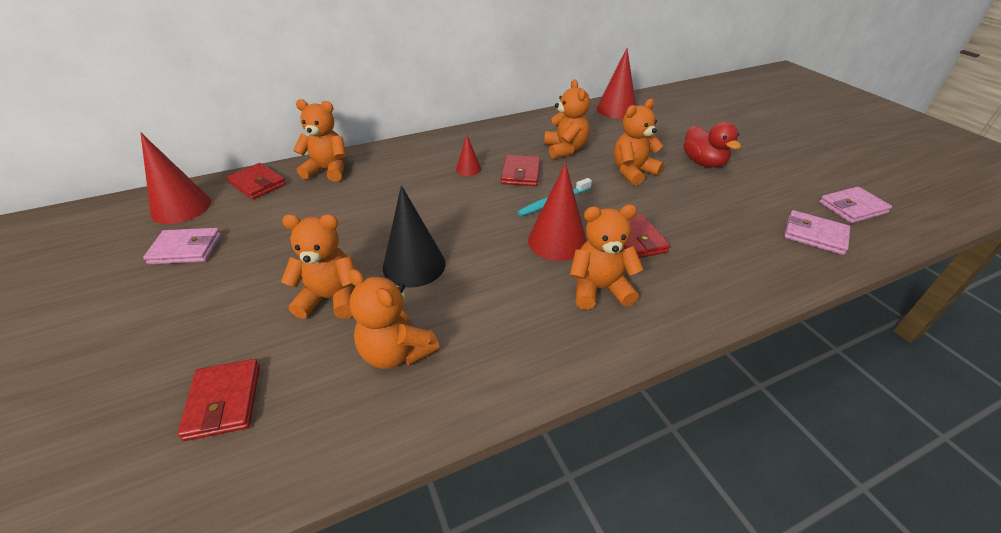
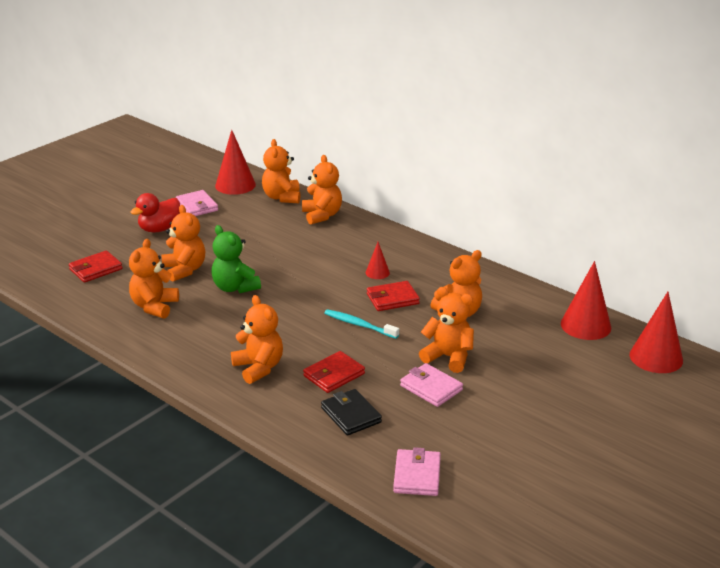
camera: 65 degrees right, 10 degrees down
red wallet [227,163,286,200] -> orange teddy bear [262,139,300,203]
black cone [383,185,446,288] -> green teddy bear [211,225,261,293]
red cone [528,163,587,261] -> red cone moved to [630,292,683,373]
red duck [683,122,741,167] -> red duck moved to [131,193,180,232]
pink wallet [819,187,892,223] -> pink wallet moved to [400,363,463,407]
none -> black wallet [321,389,382,436]

